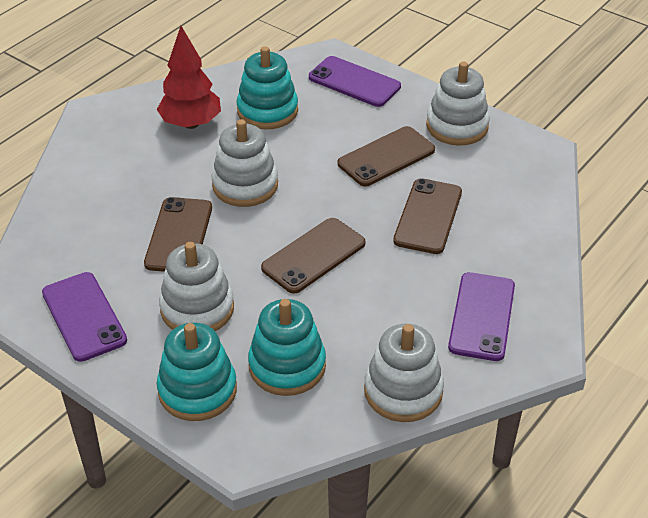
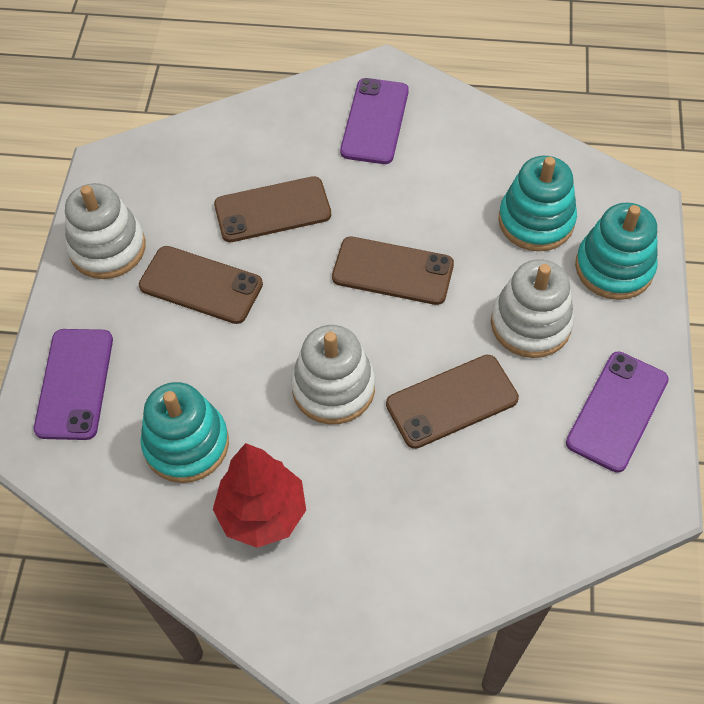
camera: 120 degrees left, 15 degrees up
white stacking toy [364,324,444,422] -> none
purple phone [448,272,515,361] -> purple phone turned 60 degrees counterclockwise [340,78,409,164]

